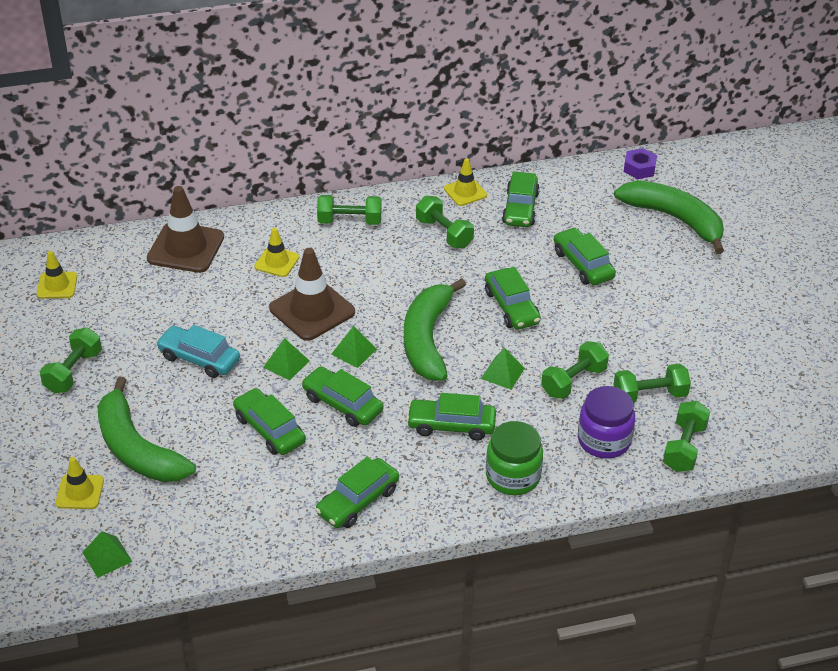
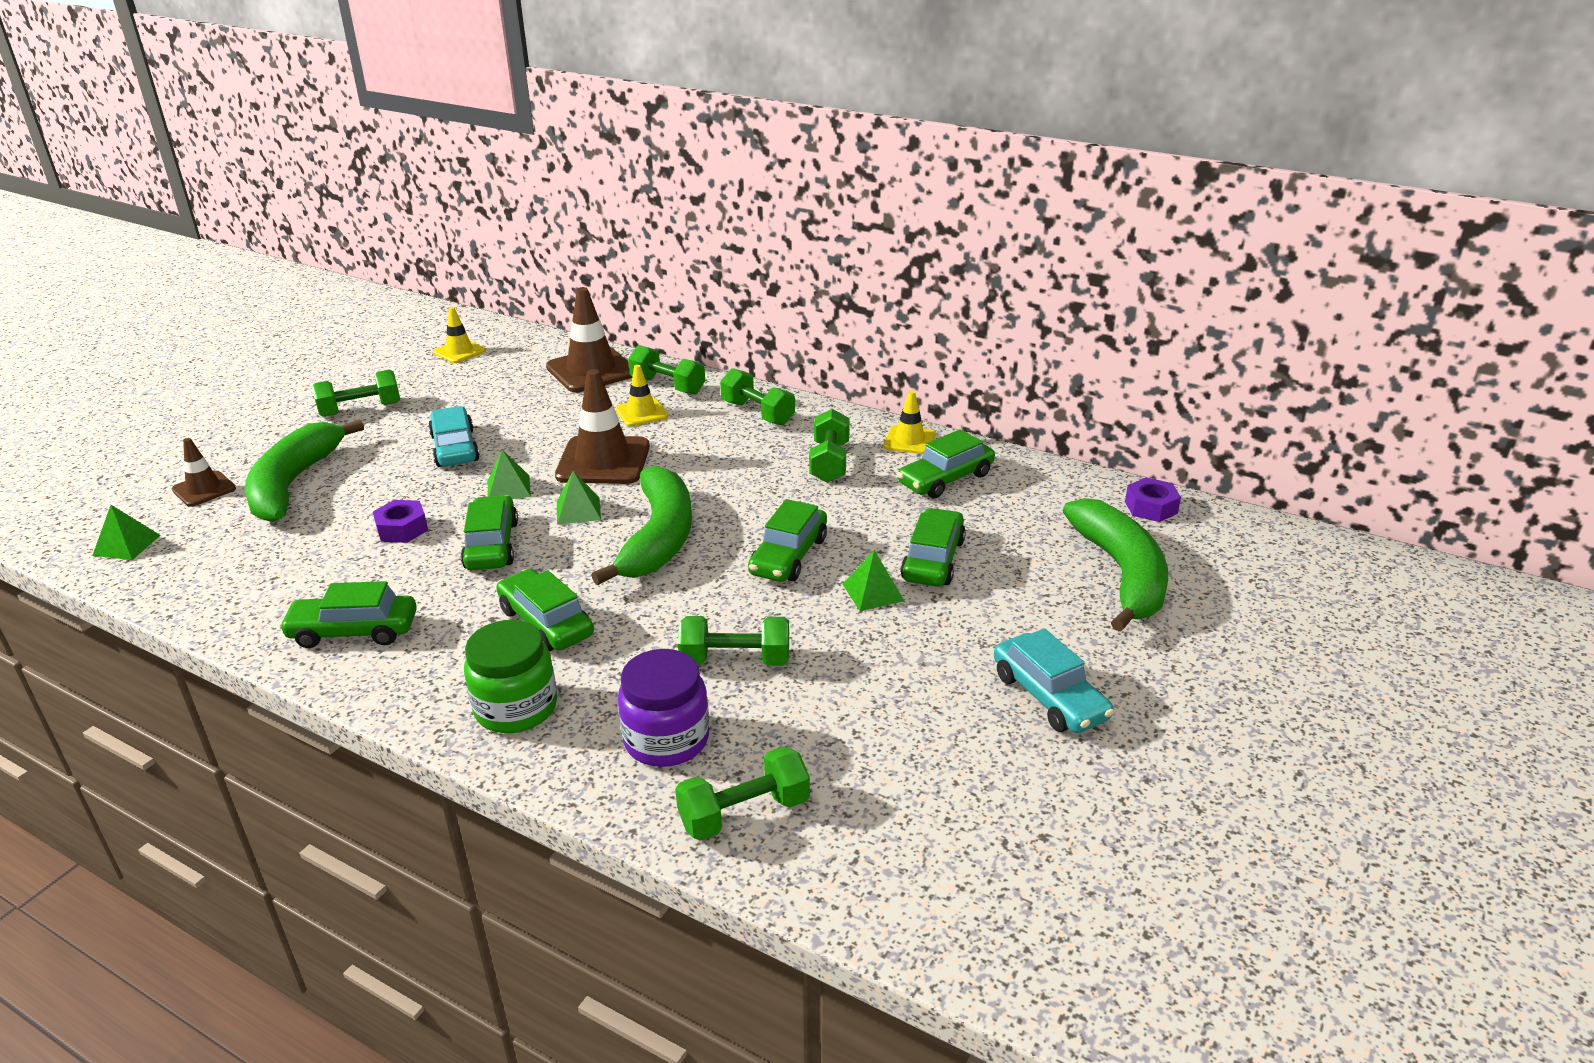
camera: 45 degrees right, 10 degrees down
yellow traffic cone [56,457,104,509] -> brown traffic cone [172,438,236,507]
green car [233,388,306,455] -> purple nut [373,500,428,543]
green banana [404,278,466,381] -> green banana turned 135 degrees clockwise [591,466,692,585]
green pyramid [481,348,525,390] -> green pyramid moved to [843,550,904,611]
green dumbbell [614,364,691,403] -> green dumbbell moved to [628,345,705,395]
none -> turquoise car [994,628,1114,733]

